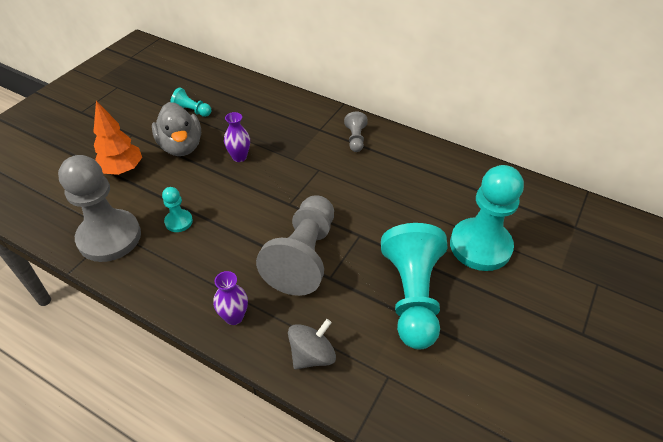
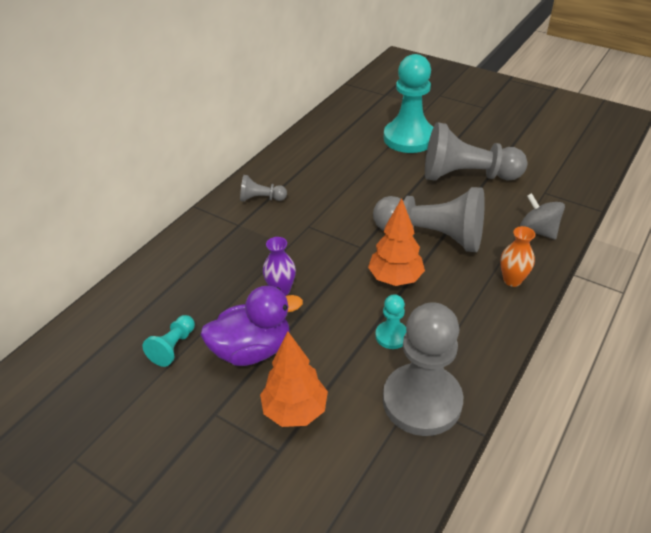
camera: 85 degrees left, 5 degrees down
grey duck [152,102,201,156] -> purple duck [200,286,303,366]
purple vase [213,271,248,325] -> orange vase [500,226,535,287]
turquoise pawn [381,223,448,349] -> grey pawn [425,122,527,181]
none -> orange tree [368,198,425,286]

